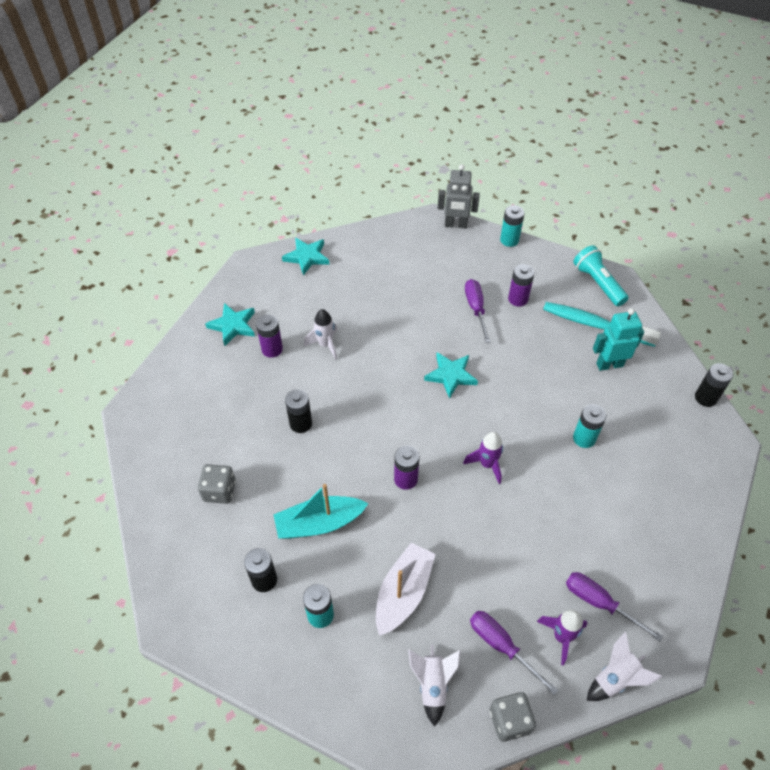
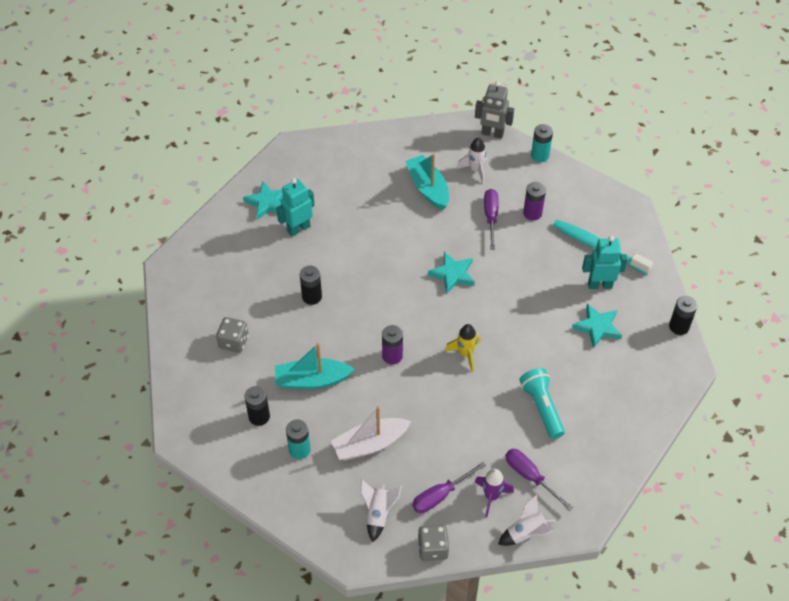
camera: 10 degrees right, 0 degrees up
purple battery [256,314,283,358] -> turquoise robot [276,178,315,237]
turquoise star [282,237,329,275] -> turquoise star moved to [572,303,622,348]
white rocket [304,309,337,360] -> white rocket moved to [457,137,487,184]
white boat [376,543,436,636] -> white boat turned 150 degrees counterclockwise [331,406,411,460]
purple rocket [463,432,503,484] -> yellow rocket [445,324,480,372]
purple screwdriver [470,611,558,695] -> purple screwdriver turned 90 degrees counterclockwise [412,462,486,513]
turquoise flashlight [573,245,628,306] -> turquoise flashlight moved to [519,368,565,439]
turquoise battery [573,404,606,448] -> none
none -> turquoise boat [405,153,449,210]

